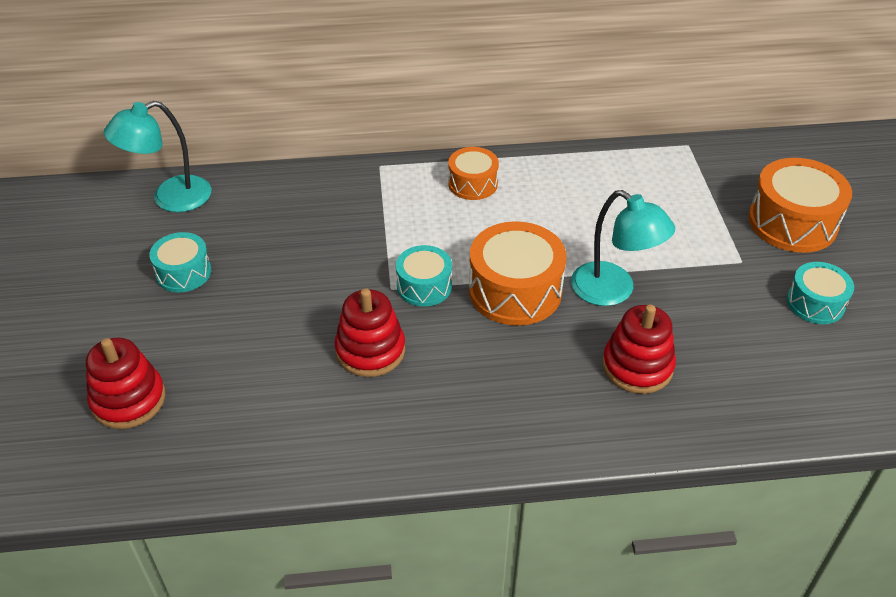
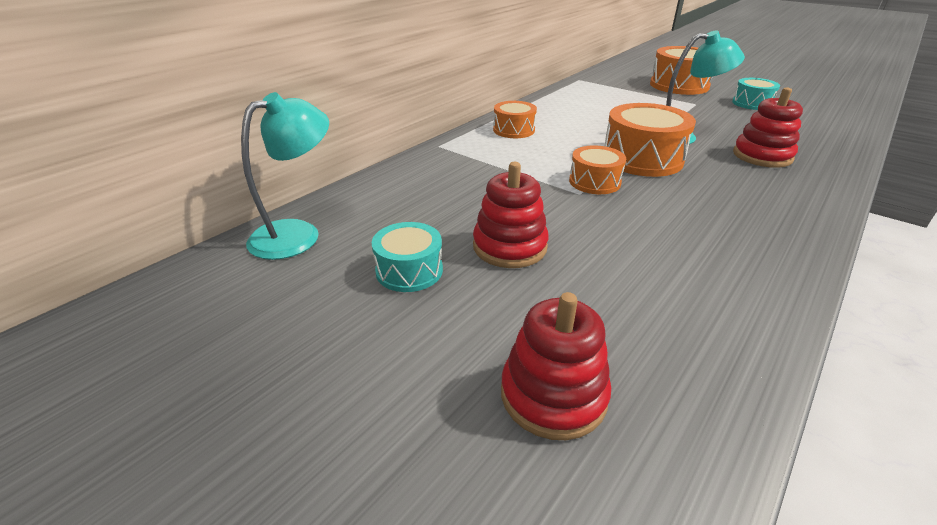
camera: 45 degrees left, 10 degrees down
turquoise lamp [104,101,212,212] -> turquoise lamp turned 150 degrees counterclockwise [241,92,329,260]
red stacking toy [334,288,405,377] -> red stacking toy moved to [473,162,549,268]
turquoise drum [396,245,452,307] -> orange drum [569,145,626,194]

